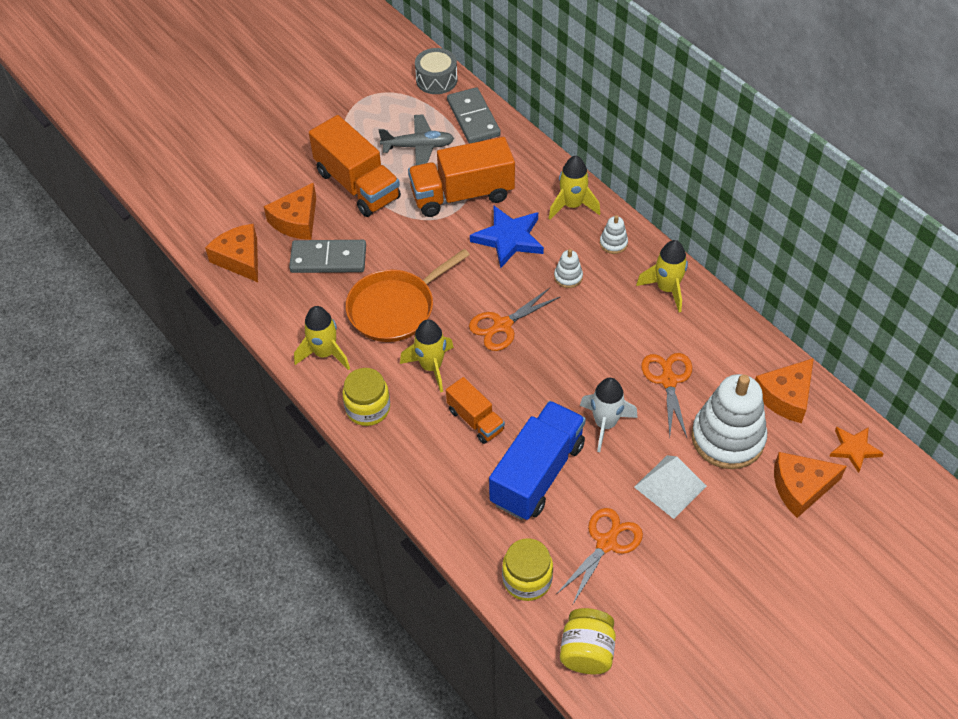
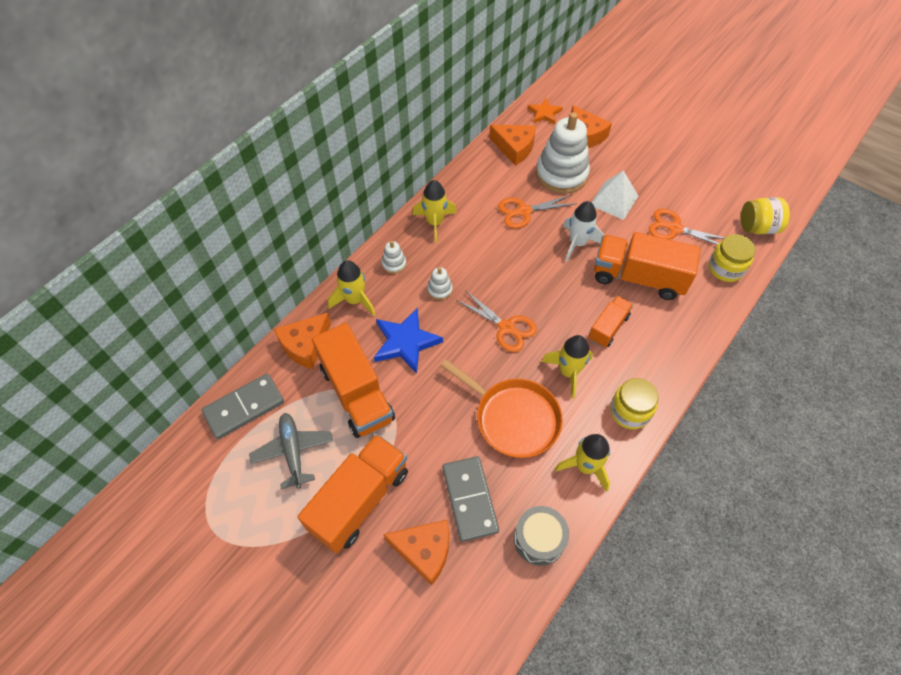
camera: 105 degrees left, 5 degrees up
orange cheese [205,224,258,282] -> orange cheese moved to [274,313,331,369]
grey drum [415,48,458,94] -> grey drum moved to [514,506,569,566]
blue truck [489,401,586,520] -> orange truck [594,232,701,300]

